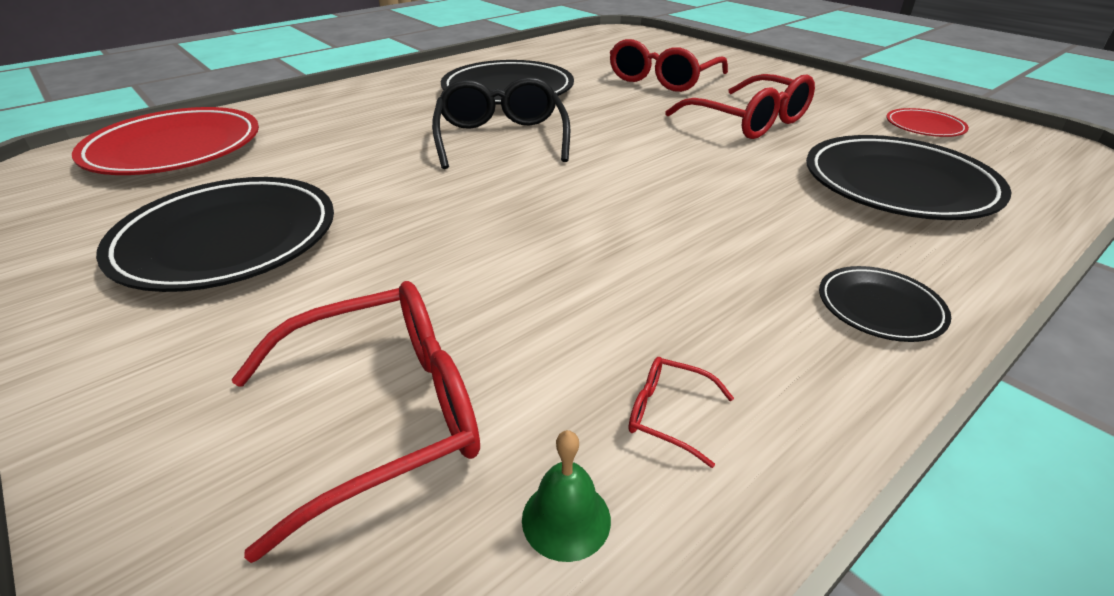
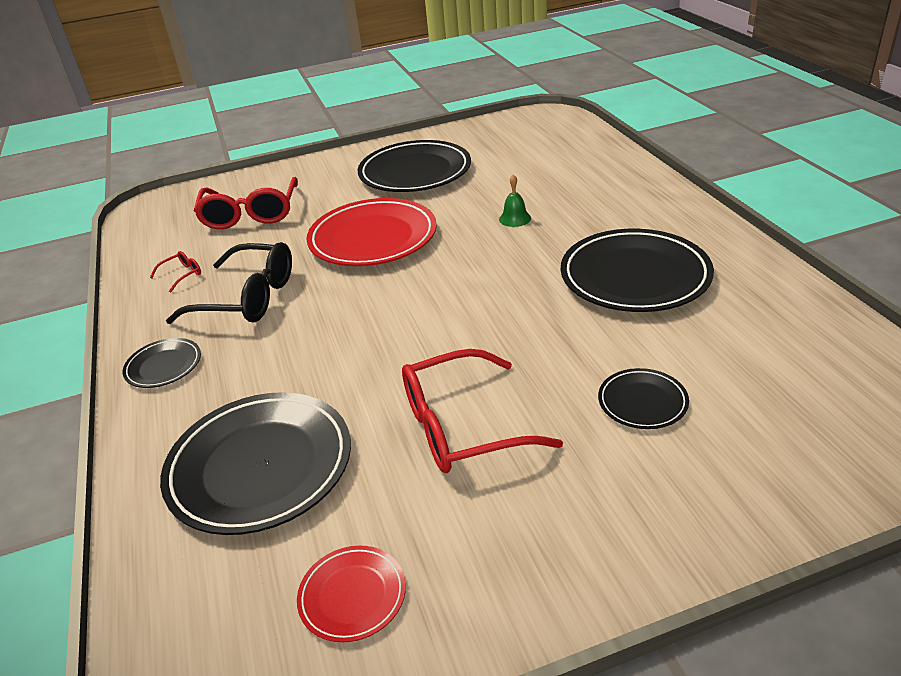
camera: 115 degrees right, 0 degrees up
red plate [72,107,259,175] -> red plate moved to [306,198,437,266]
black glasses [432,77,570,169] -> black glasses moved to [166,242,292,324]
green bell [522,430,611,562] -> green bell moved to [499,174,531,227]
red glasses [610,39,728,92] -> black plate [598,368,689,429]

